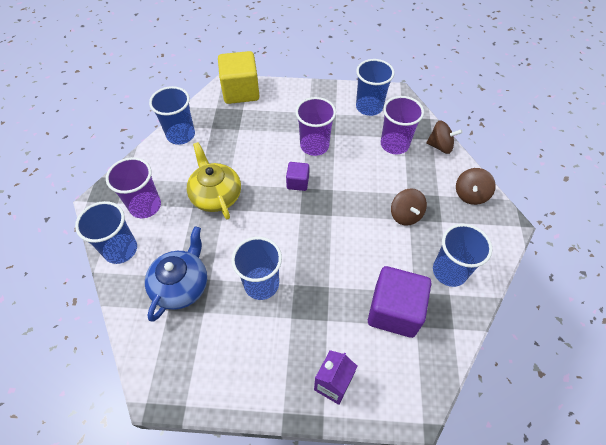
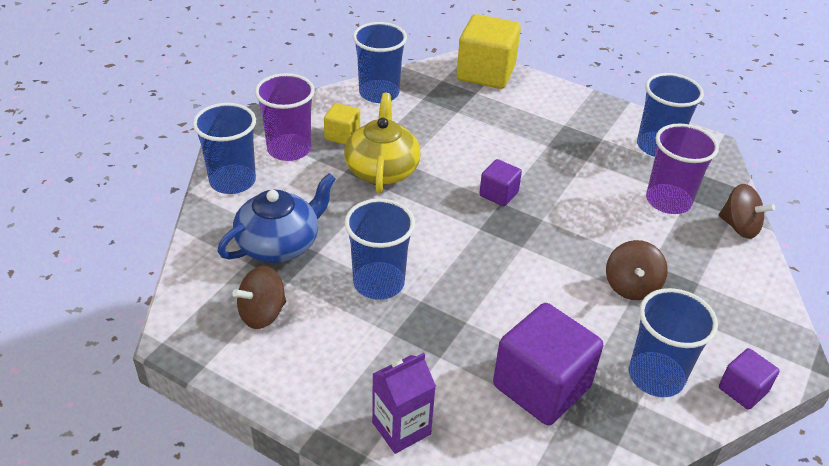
camera: 25 degrees right, 15 degrees down
purple cup [295,97,336,156] -> none
brown spinning top [456,168,496,205] -> brown spinning top moved to [232,266,286,329]
none -> yellow cube [324,103,360,145]
none -> purple cube [719,348,779,410]

